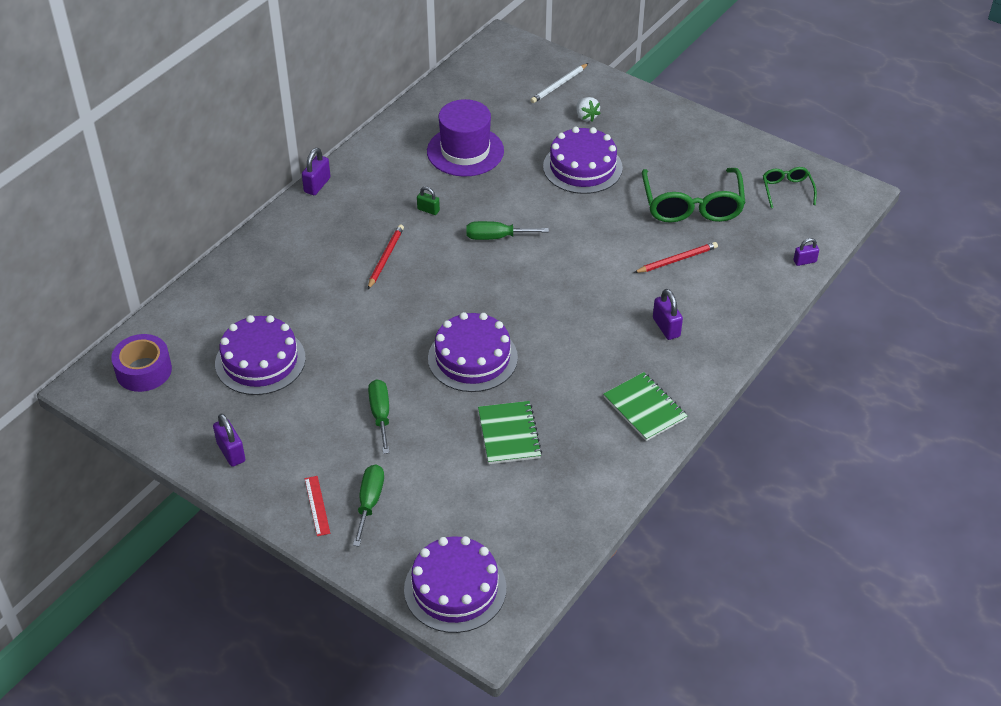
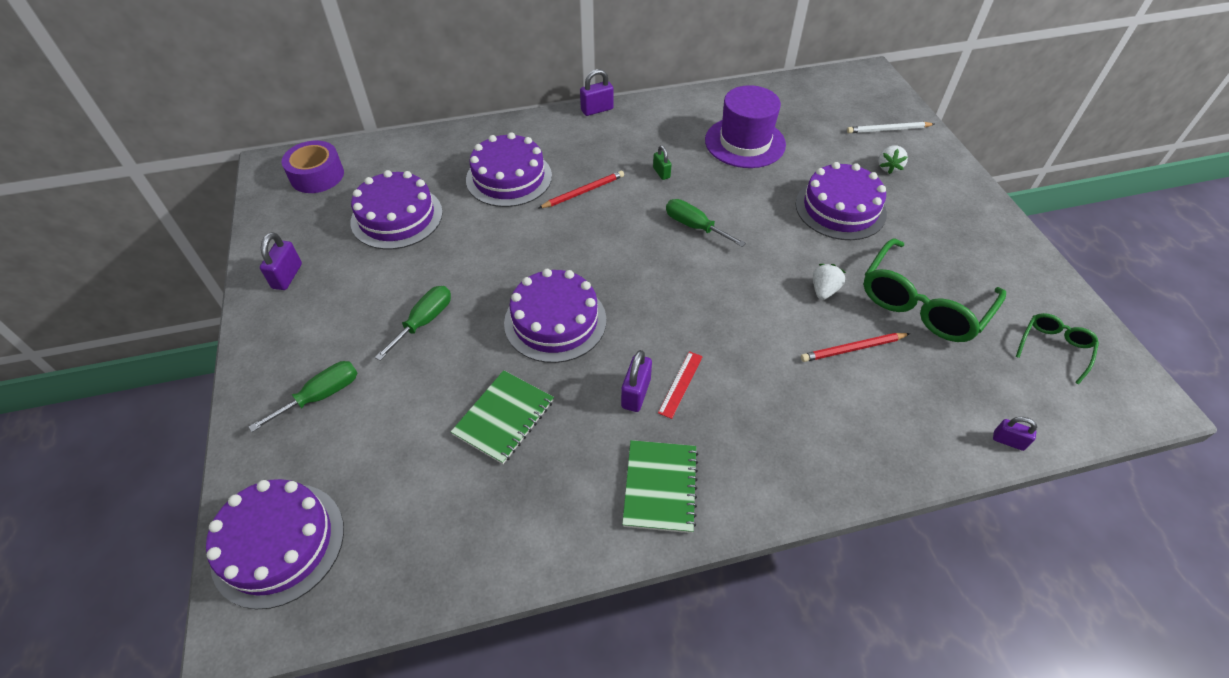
camera: 40 degrees right, 5 degrees up
red ruler [305,476,330,536] -> red ruler moved to [658,351,703,419]
red pencil [634,242,718,273] -> red pencil turned 150 degrees clockwise [801,333,910,362]
purple padlock [653,289,683,340] -> purple padlock moved to [621,350,652,412]
none -> purple cake [466,132,552,207]
none -> white strawberry [813,264,846,300]

